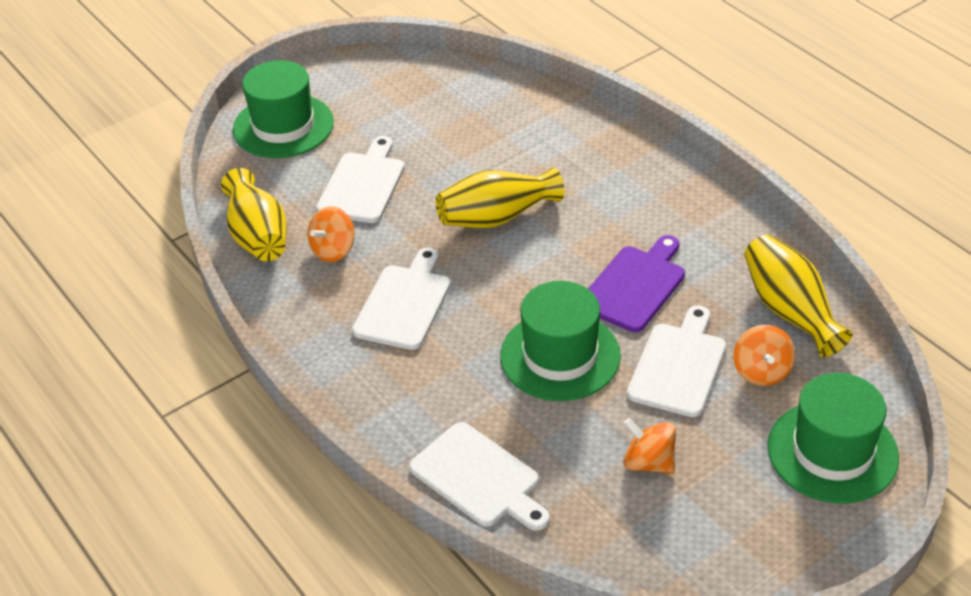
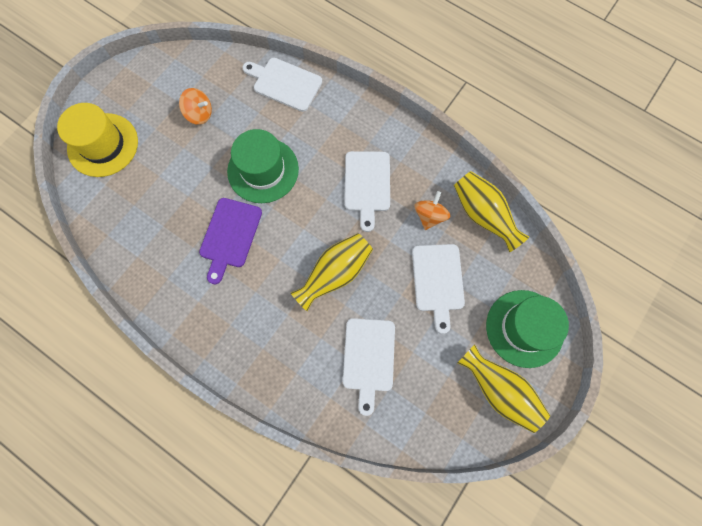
camera: 160 degrees right, 30 degrees up
white cutting board [627,305,726,417] -> white cutting board moved to [343,318,395,416]
orange spinning top [733,325,795,386] -> none
yellow vase [744,234,853,357] -> yellow vase moved to [458,345,550,433]
green hat [767,373,899,504] -> yellow hat [57,103,138,177]

